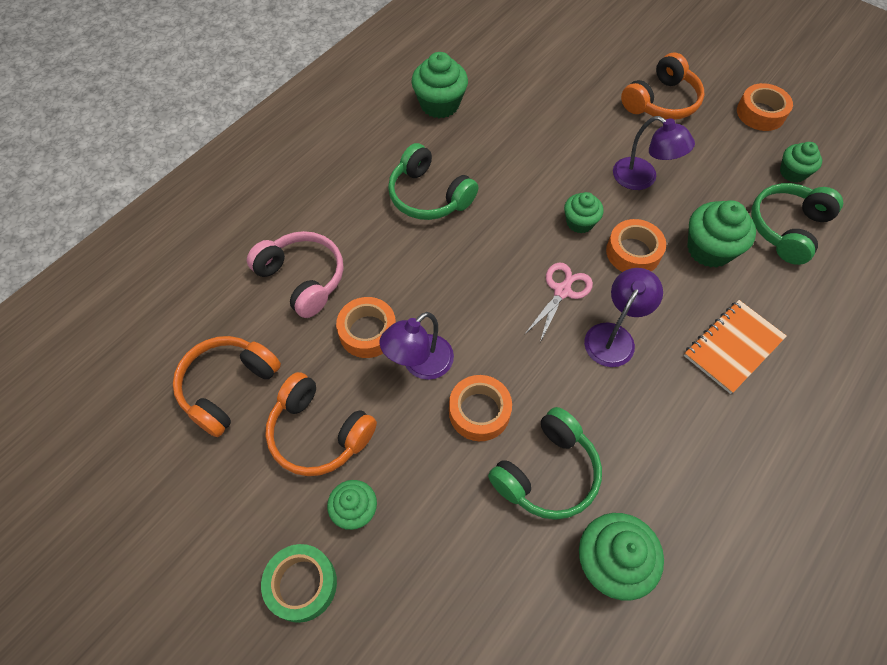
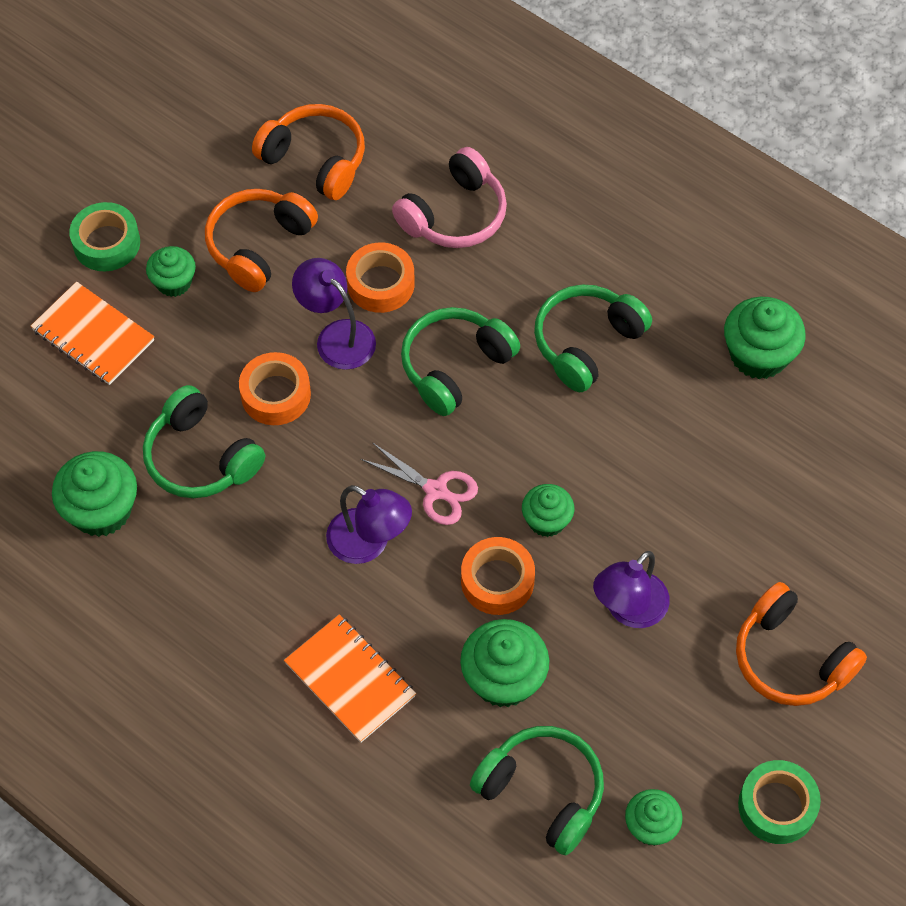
camera: 90 degrees right, 0 degrees up
orange tape [737,83,793,131] -> green tape [738,760,821,844]
none -> orange notebook [31,281,154,385]
none -> green headphones [401,307,520,416]

